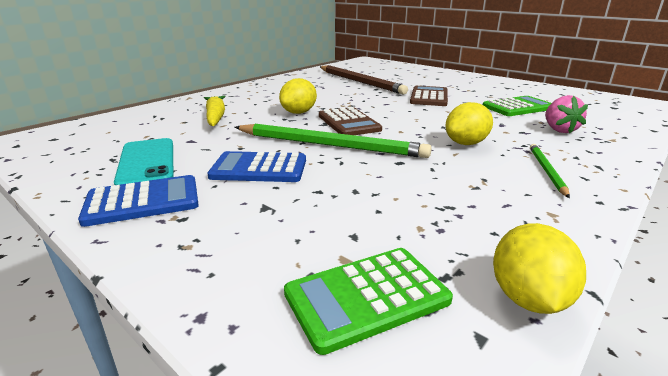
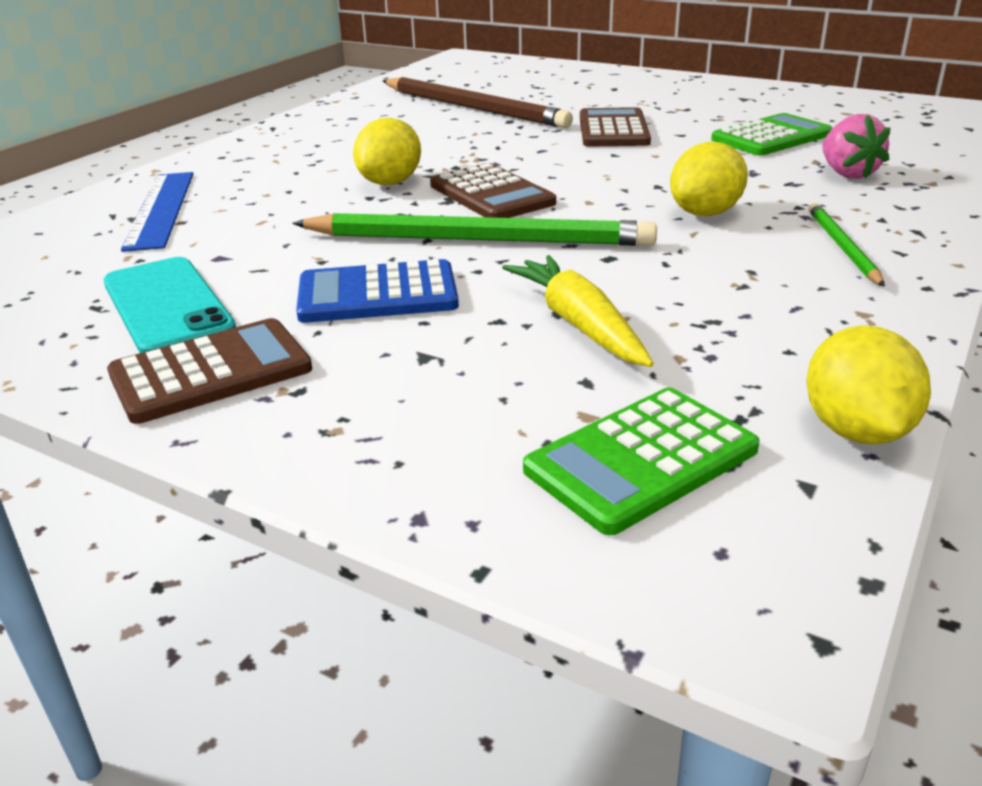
camera: 10 degrees left, 5 degrees up
blue calculator [78,175,199,227] -> brown calculator [107,318,312,424]
yellow carrot [204,96,226,126] -> yellow carrot moved to [502,255,654,367]
none -> blue ruler [121,172,193,252]

